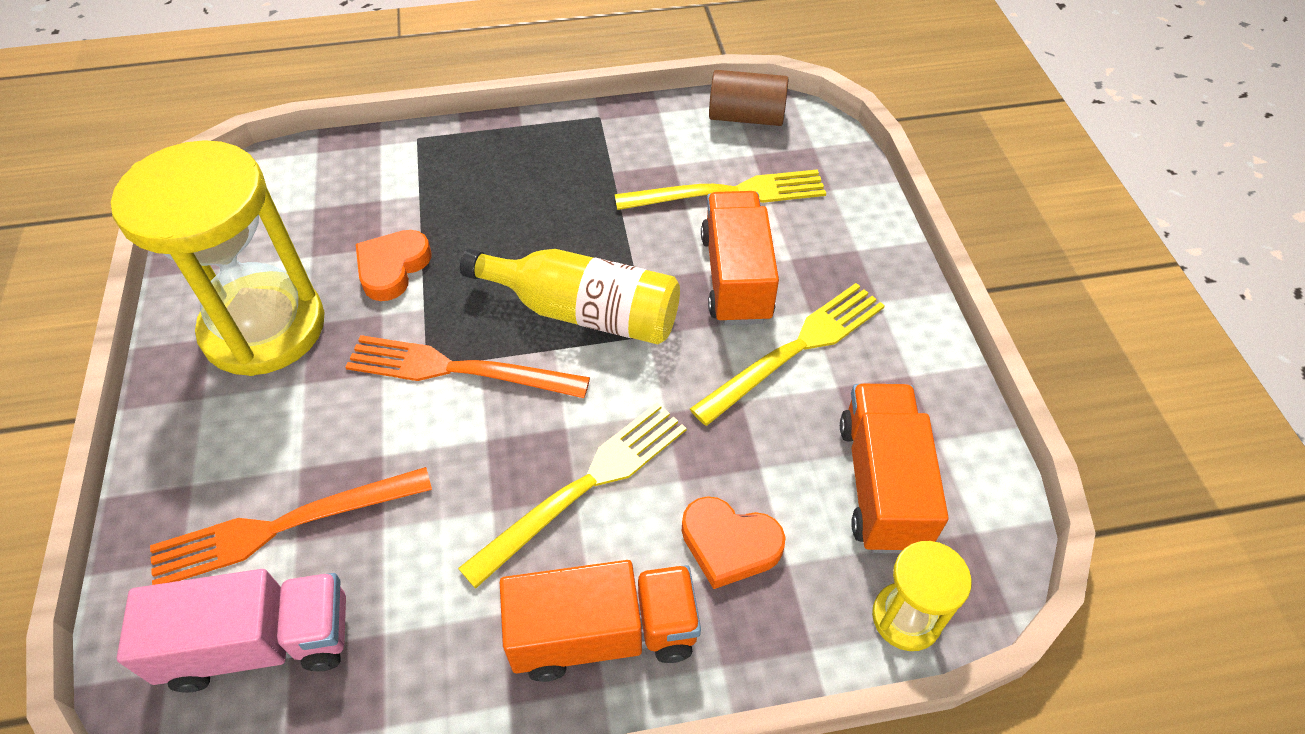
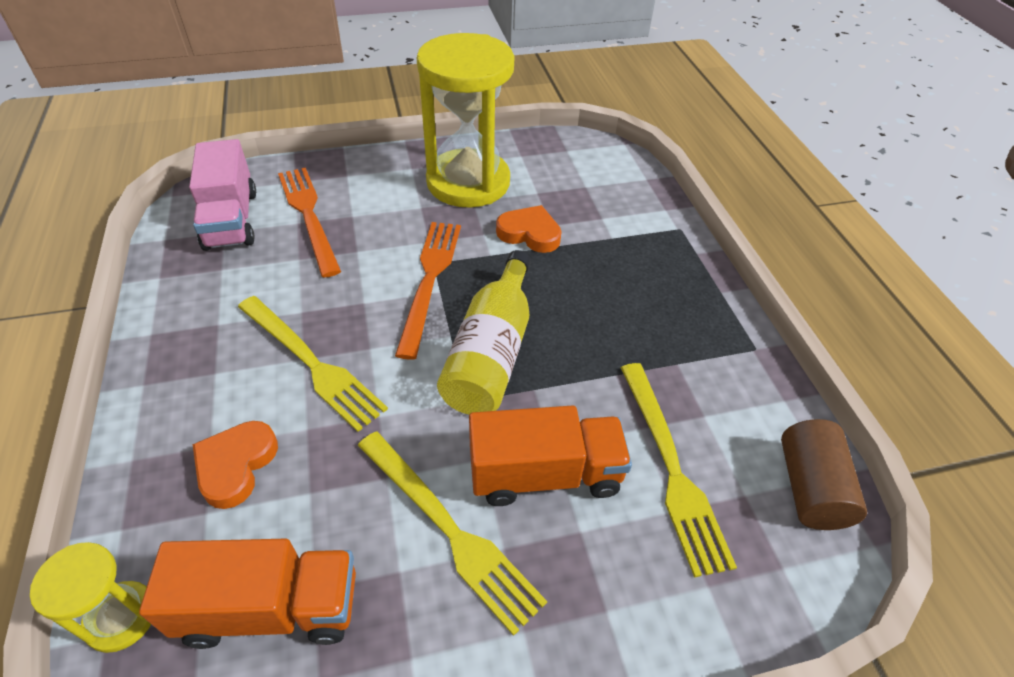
camera: 85 degrees right, 5 degrees down
orange truck [500,560,701,682] -> none

